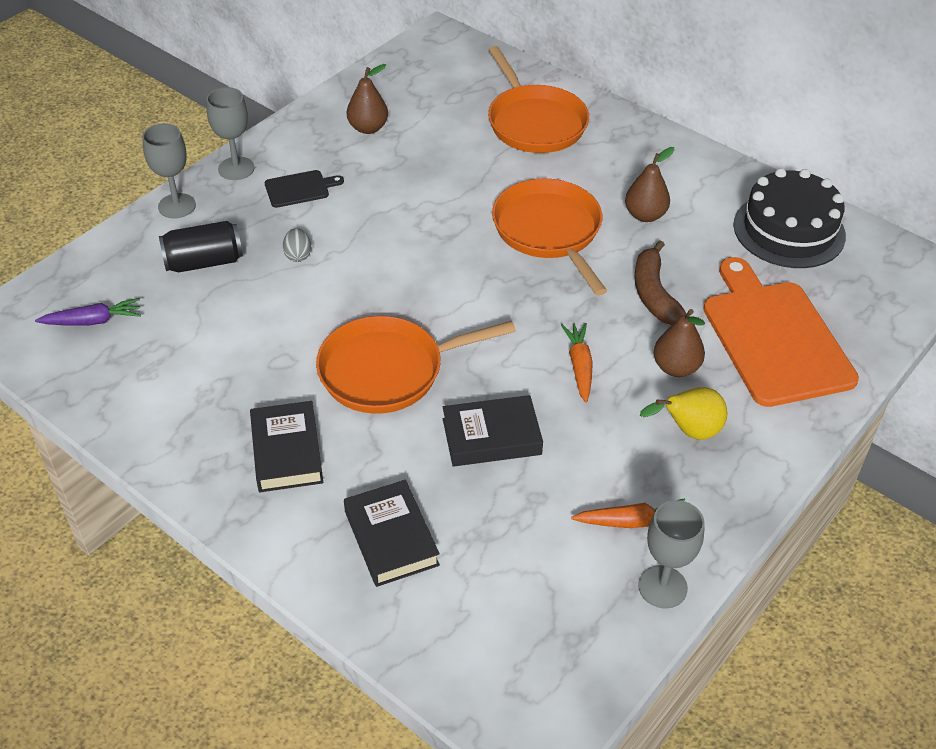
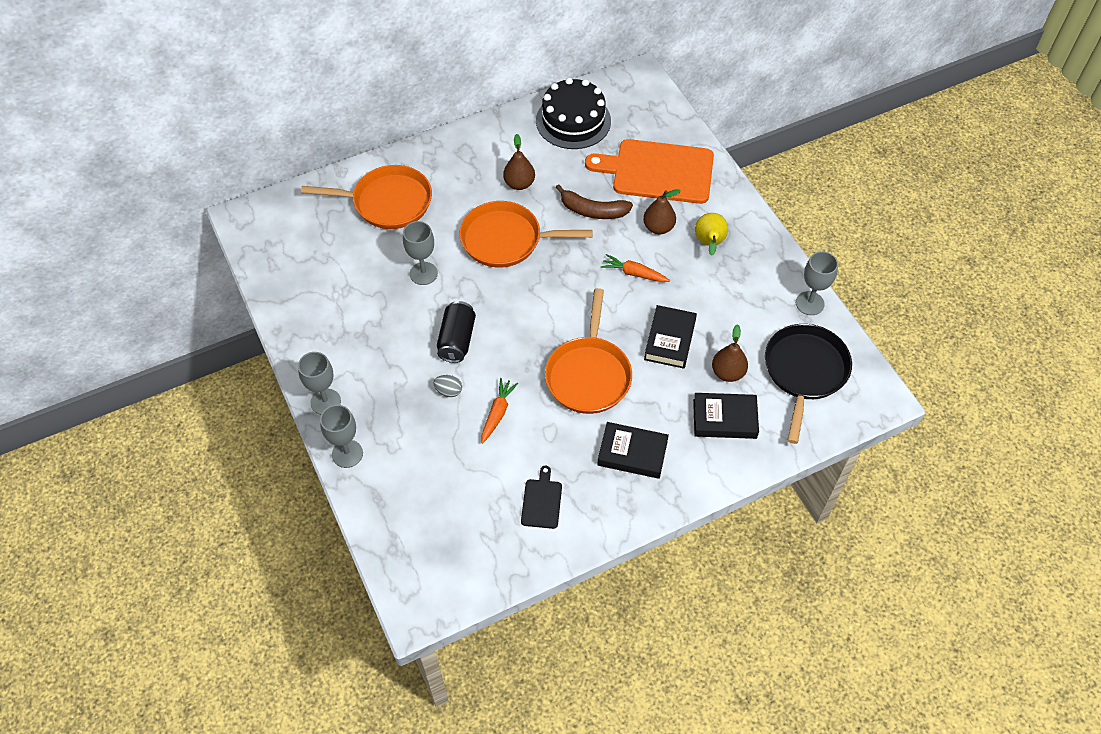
camera: 65 degrees left, 10 degrees up
purple carrot [35,298,141,326] -> none
black can [159,221,243,272] -> black can moved to [437,301,476,363]
black cutting board [265,170,344,208] -> black cutting board moved to [521,466,562,529]
brown pear [347,64,388,134] -> brown pear moved to [712,324,748,382]
orange carrot [571,498,685,528] -> orange carrot moved to [481,378,518,444]
none -> grey goblet [403,221,438,285]
none -> black pan [765,324,852,444]

